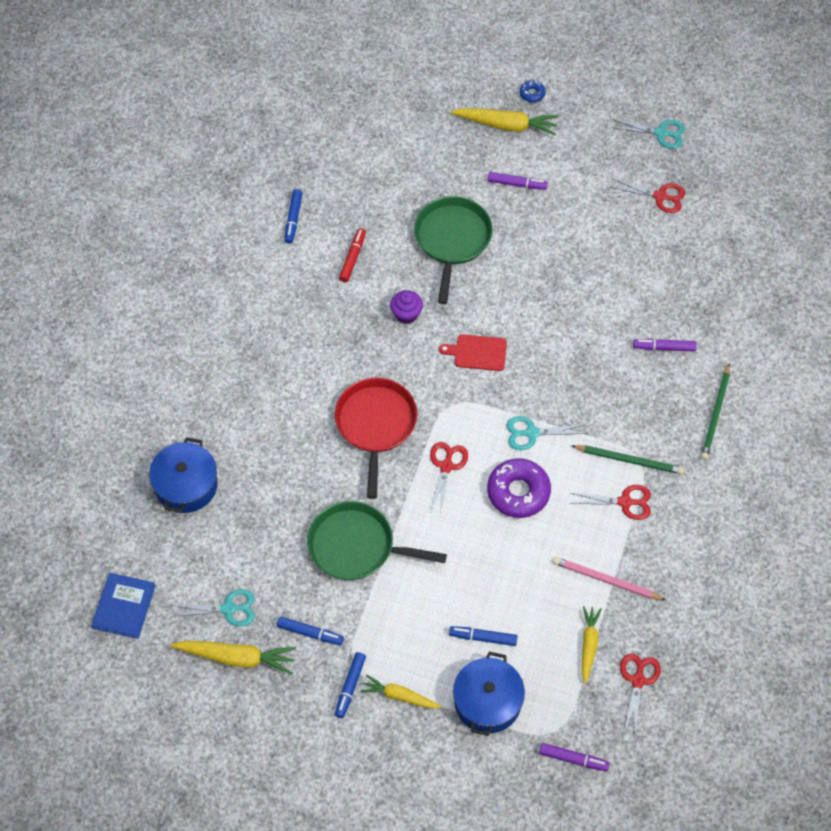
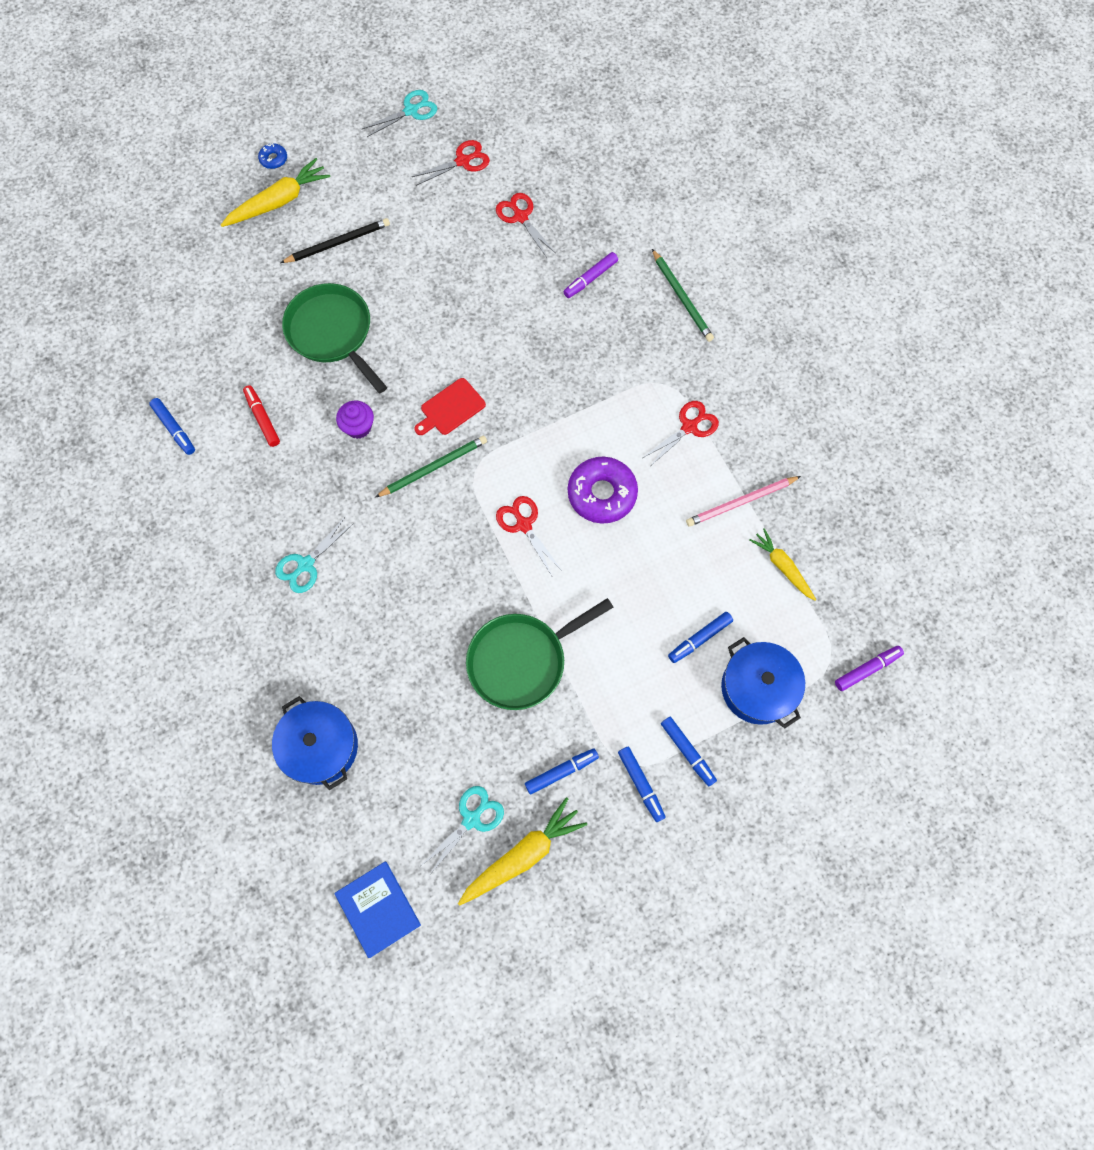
camera: 45 degrees left, 10 degrees up
red pan [335,378,417,499] -> none
yellow carrot [361,675,442,709] -> blue marker [661,717,717,786]
purple marker [488,172,548,190] -> black pencil [280,218,390,263]
turquoise scissors [507,416,587,450] -> turquoise scissors moved to [275,517,354,593]
green pencil [572,445,684,475] -> green pencil moved to [375,436,487,498]
red scissors [620,653,661,734] -> red scissors moved to [496,193,555,256]

